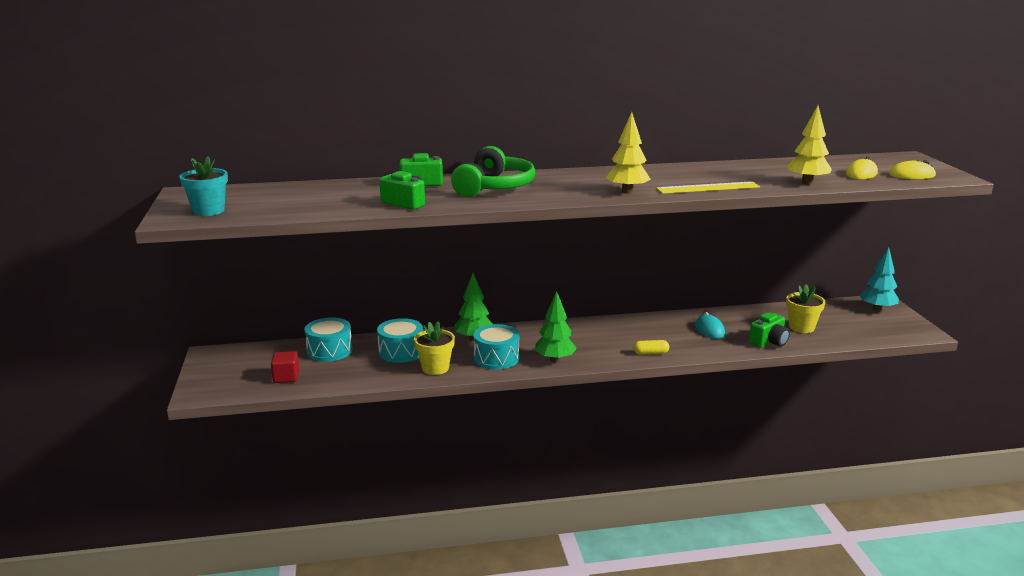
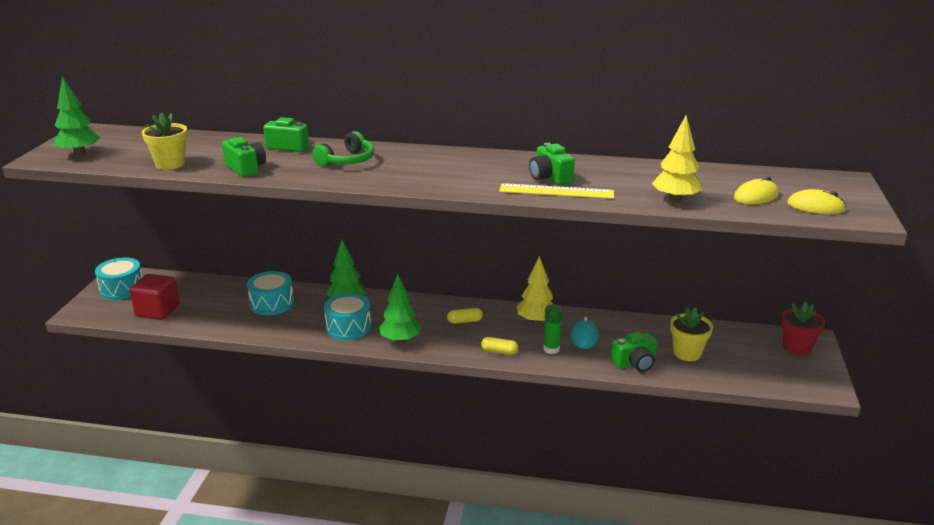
camera: 20 degrees right, 5 degrees up
turquoise flower pot [179,156,228,216] -> green tree [54,76,100,156]
red cube [271,351,299,383] -> red cube [130,274,180,320], size x1.51
turquoise drum [304,317,352,362] -> turquoise drum moved to [95,257,142,300]
yellow flower pot [414,321,455,375] -> yellow flower pot moved to [142,112,188,170]
green headphones [451,146,535,197] -> green headphones [312,131,374,167], size x0.66
yellow tree [606,112,651,194] -> yellow tree moved to [517,256,553,324]
turquoise tree [859,247,899,311] -> red flower pot [781,302,825,355]
none -> yellow capsule [447,308,483,324]
none -> green camera [529,143,575,185]
none -> green glue stick [543,304,563,354]

